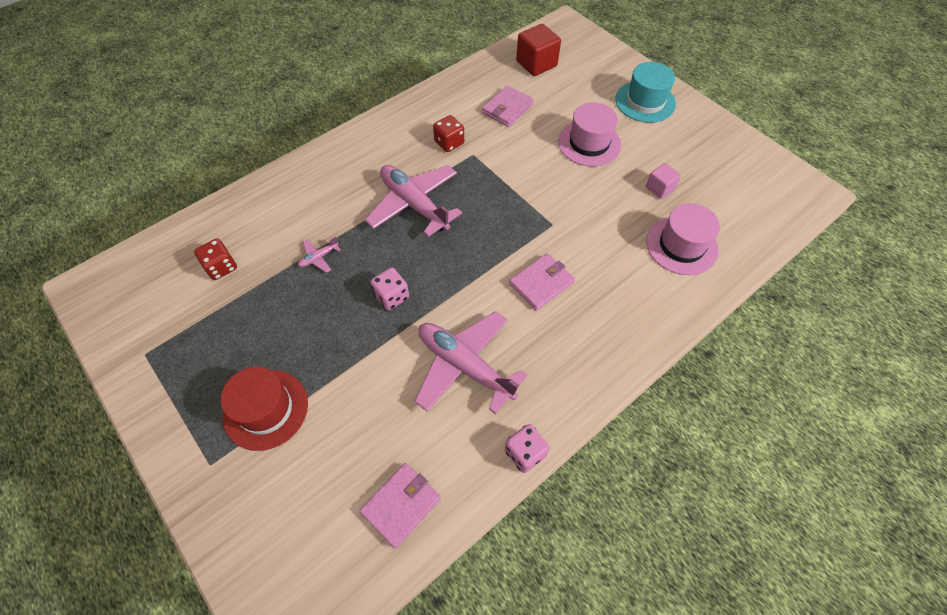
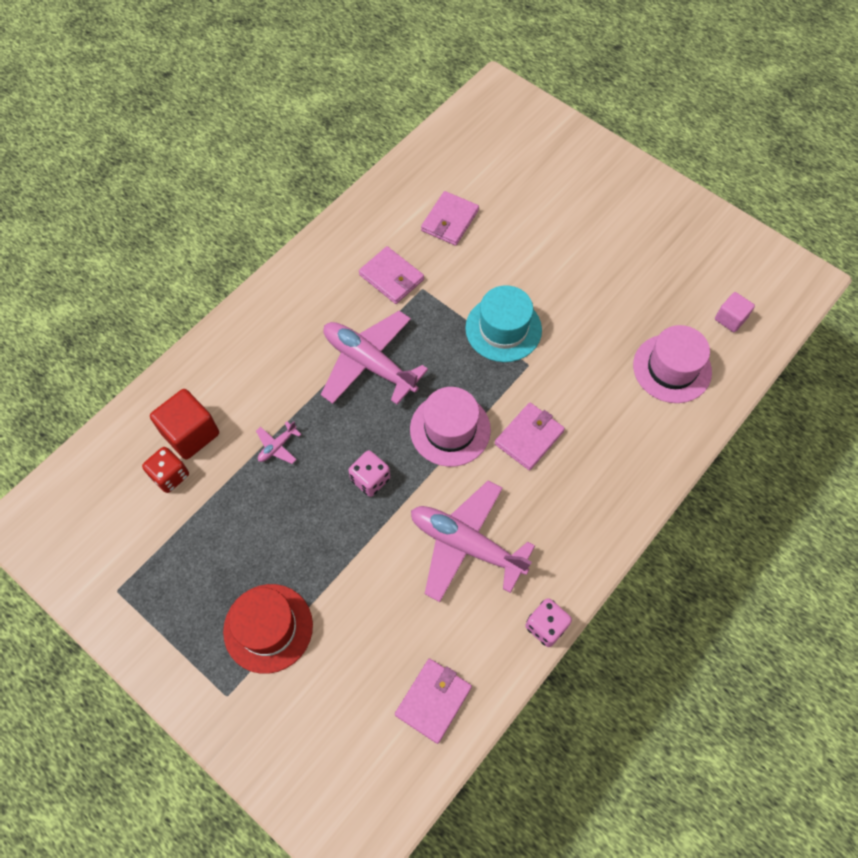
camera: 10 degrees left, 5 degrees up
red dice [433,115,464,152] -> pink wallet [359,246,424,304]
red cube [516,24,561,76] -> red cube moved to [150,389,219,460]
pink hat [558,102,621,167] -> pink hat moved to [410,387,491,467]
turquoise hat [615,62,676,123] -> turquoise hat moved to [465,285,542,362]
pink cube [646,163,681,199] -> pink cube moved to [715,292,755,332]

